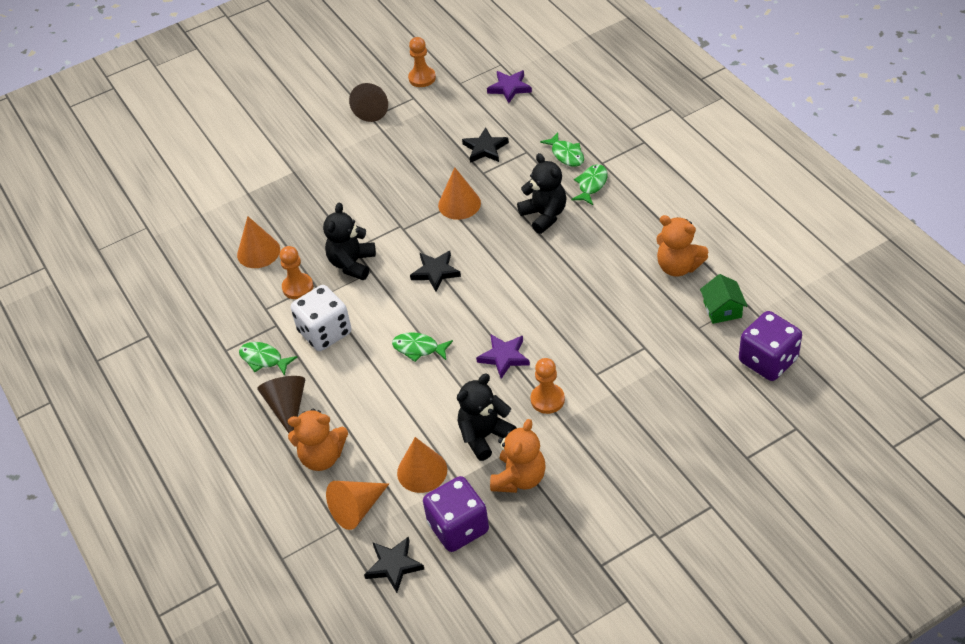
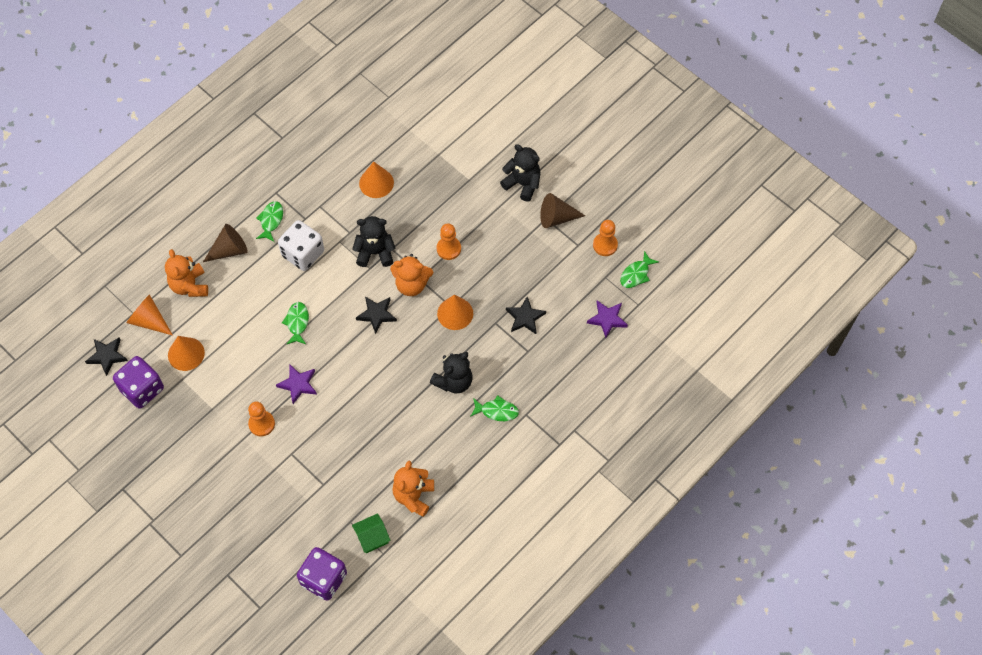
camera: 70 degrees right, 15 degrees up
orange pawn [279,246,313,299] -> orange pawn moved to [437,223,461,260]
black teddy bear [457,374,517,461] -> black teddy bear moved to [500,144,540,202]
orange teddy bear [490,419,546,493] -> orange teddy bear moved to [390,254,433,296]
green fish [540,132,584,167] -> green fish moved to [620,251,659,288]

